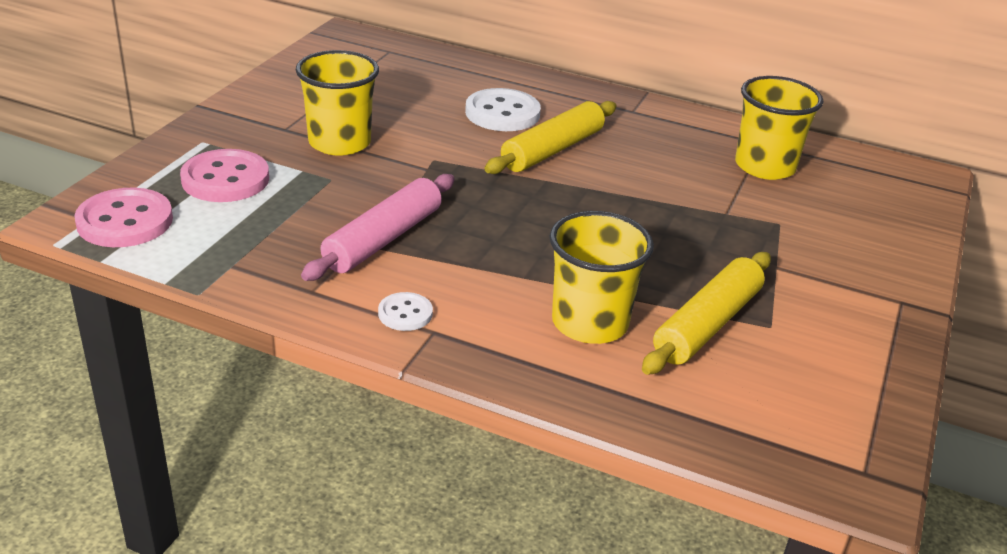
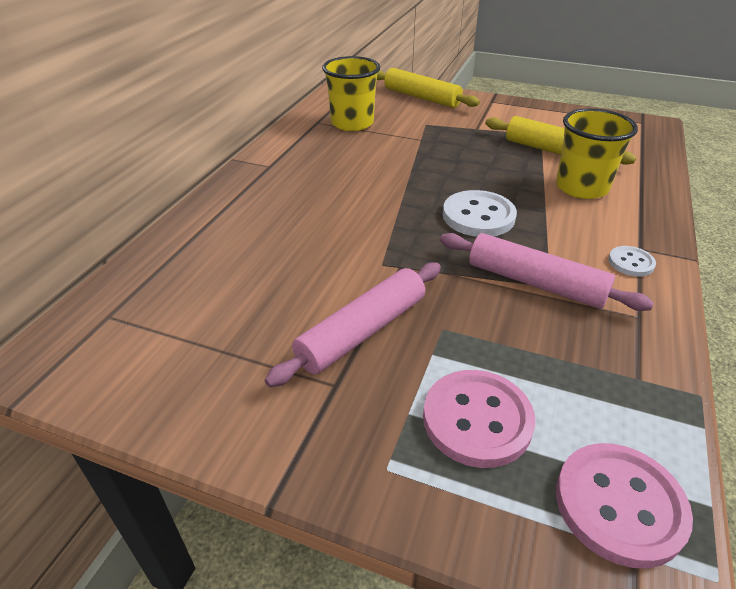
camera: 90 degrees left, 5 degrees up
yellow cup [296,50,379,156] -> pink rolling pin [265,262,441,387]
white button [465,88,541,131] -> white button moved to [443,190,517,237]
yellow rolling pin [484,101,616,174] -> yellow rolling pin moved to [377,68,480,108]

